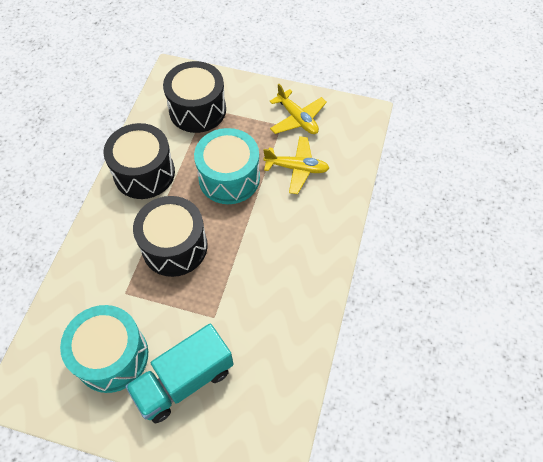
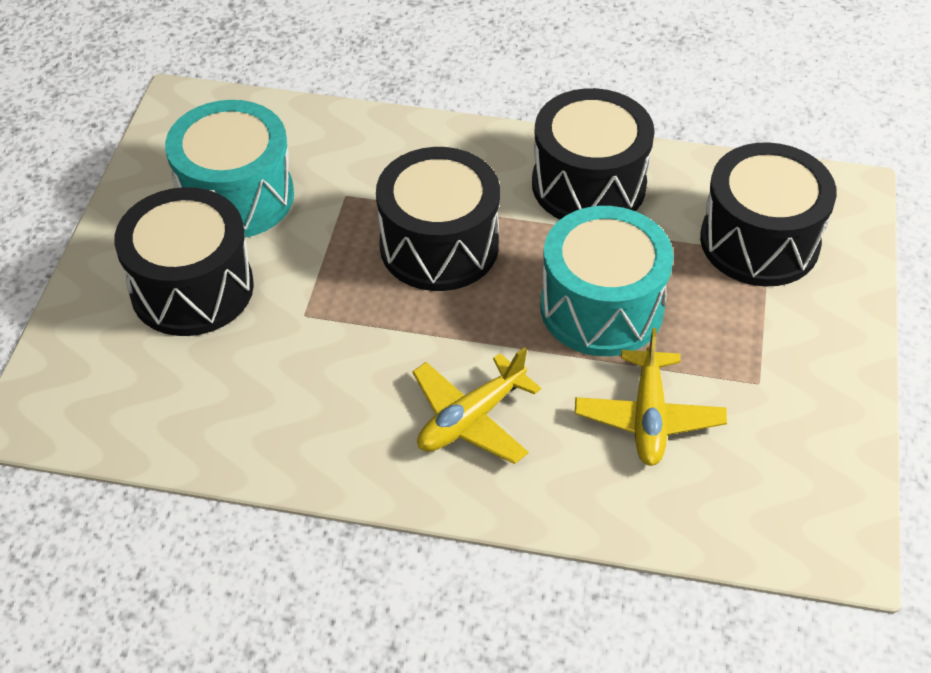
camera: 85 degrees right, 10 degrees down
turquoise truck [125,324,234,423] -> black drum [114,187,254,336]
yellow plane [269,84,327,134] -> yellow plane moved to [412,347,541,464]

